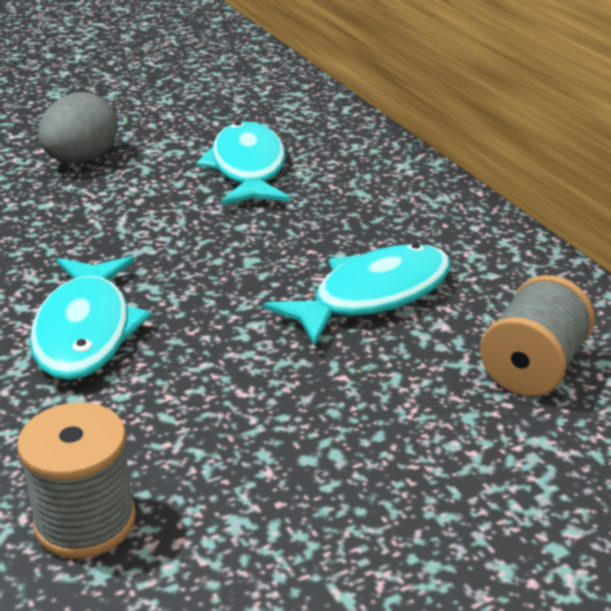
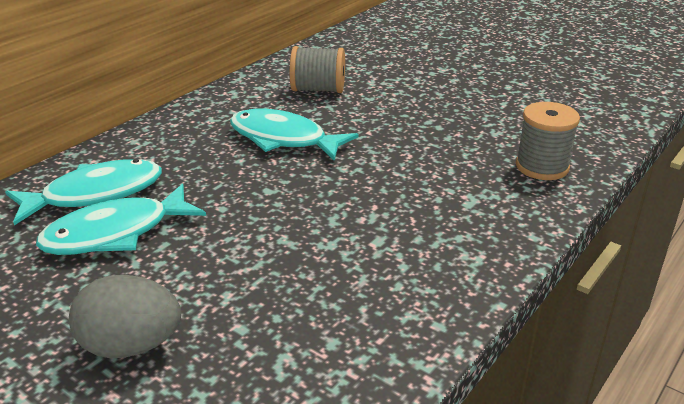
camera: 115 degrees left, 0 degrees up
turquoise fish [30,256,152,380] -> turquoise fish moved to [5,159,162,225]

